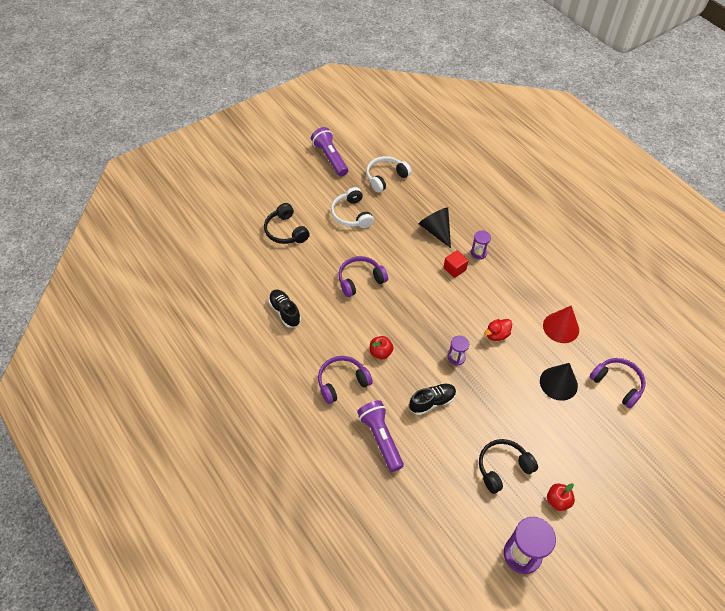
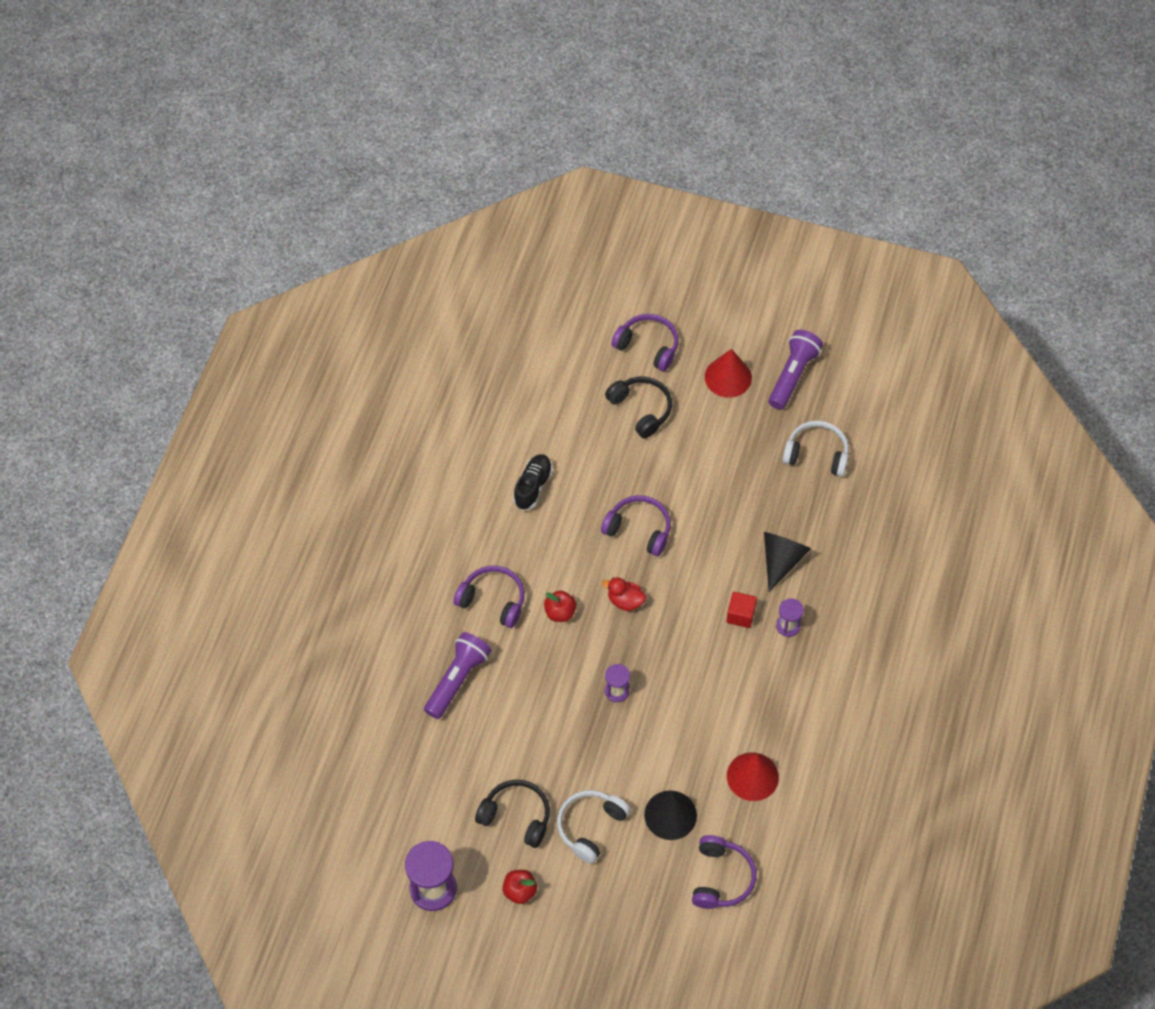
camera: 55 degrees right, 5 degrees up
black headphones [264,203,310,244] -> black headphones turned 120 degrees clockwise [605,377,672,439]
white headphones [331,187,374,228] -> white headphones moved to [557,790,631,864]
black shoe [409,383,456,415] -> none
red duck [485,319,512,341] -> red duck moved to [602,577,646,611]
none -> purple headphones [611,314,679,371]
none -> red cone [705,349,752,398]

